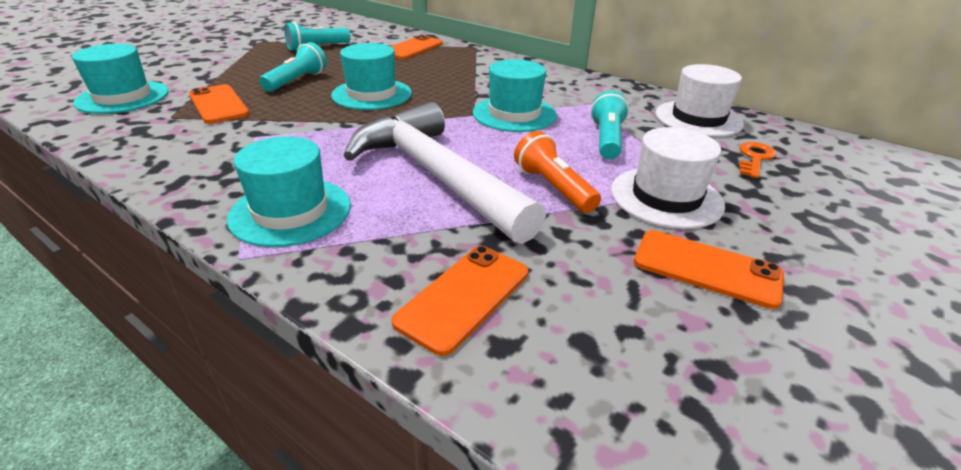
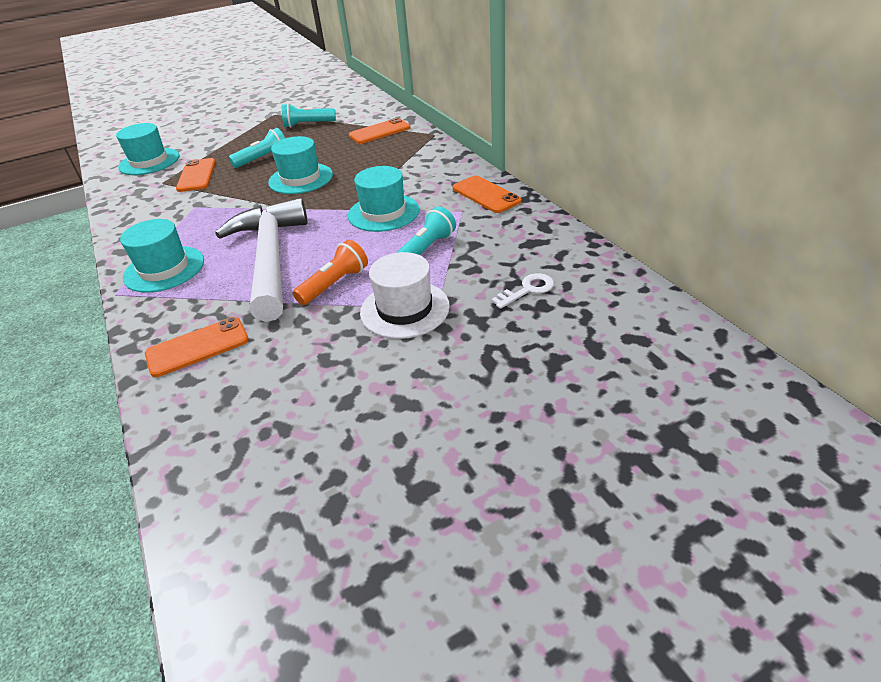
camera: 30 degrees right, 5 degrees up
orange flashlight [514,131,601,213] -> orange flashlight turned 45 degrees clockwise [293,240,368,305]
orange phone [634,230,784,309] -> orange phone moved to [453,176,522,213]
white hat [655,64,744,137] -> none
orange key [739,142,776,178] -> white key [491,273,554,309]

